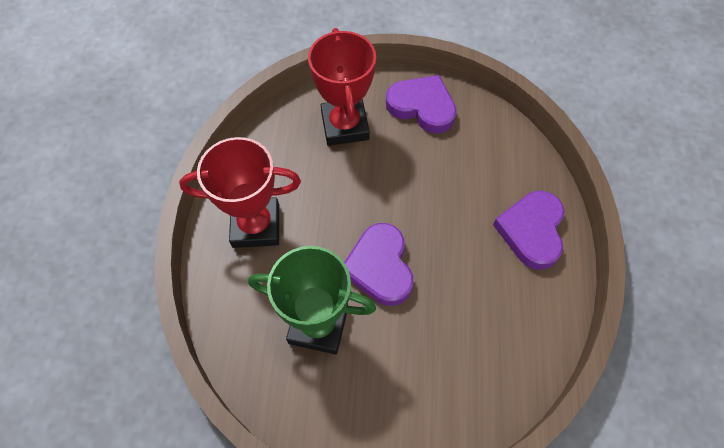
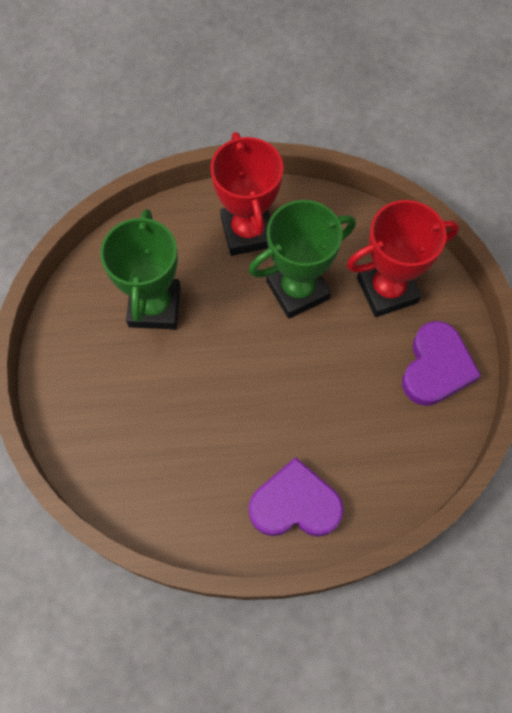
camera: 80 degrees right, 5 degrees up
purple heart [344,223,413,306] -> none
none -> green trophy [249,200,356,319]

